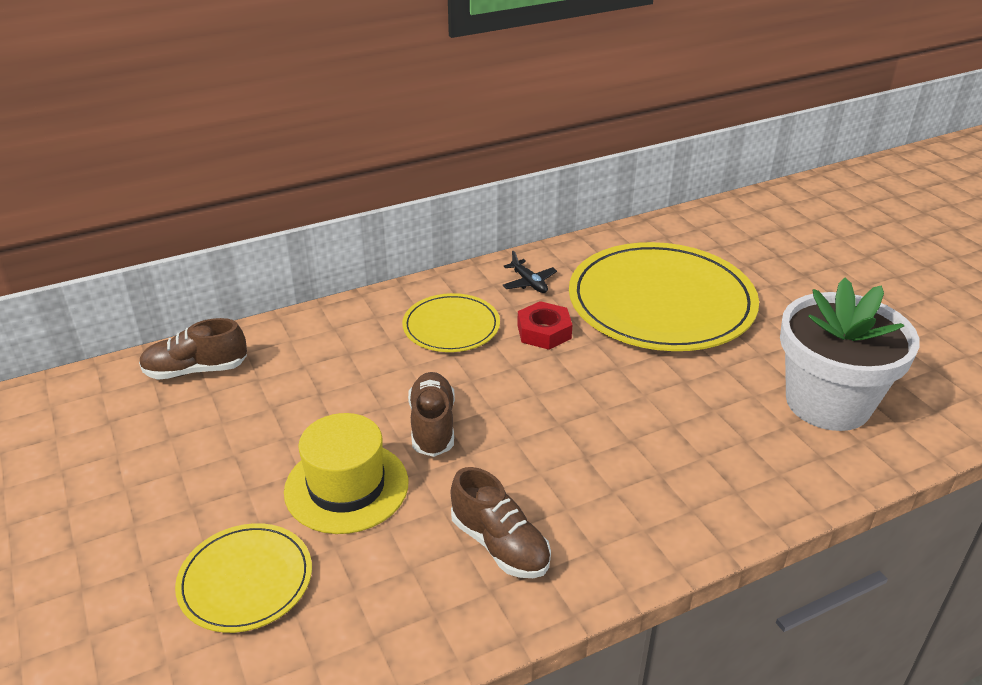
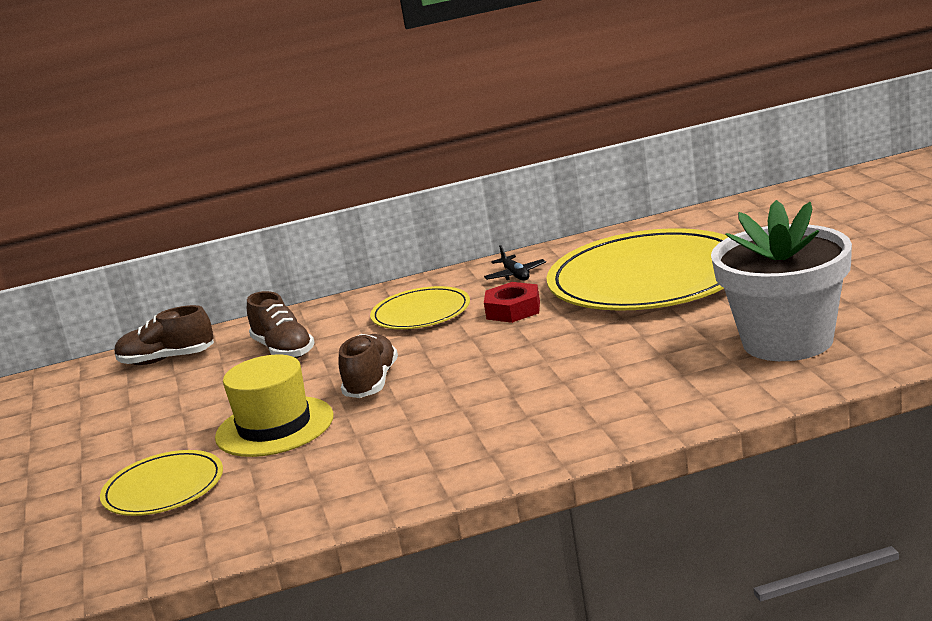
camera: 15 degrees right, 15 degrees down
brown shoe [451,467,551,578] -> brown shoe moved to [247,291,315,358]

